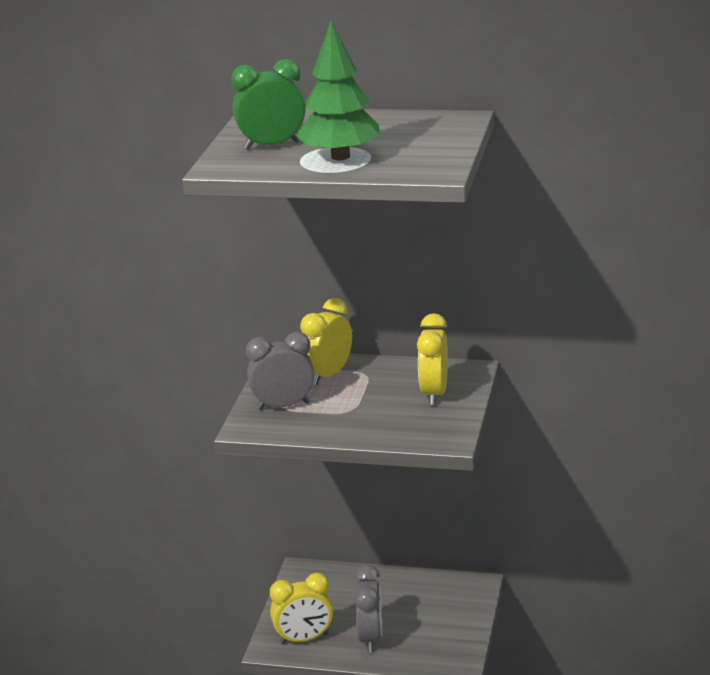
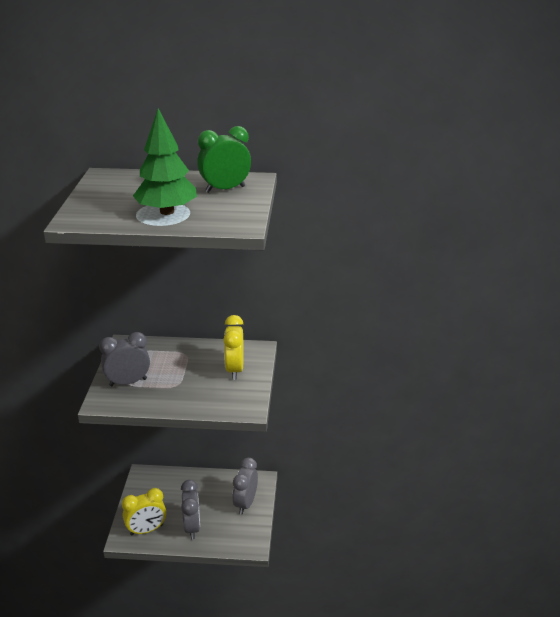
camera: 10 degrees left, 5 degrees up
green clock [231,59,306,150] -> green clock moved to [197,126,251,193]
yellow clock [300,298,352,385] -> none
none -> grey clock [232,458,258,514]

